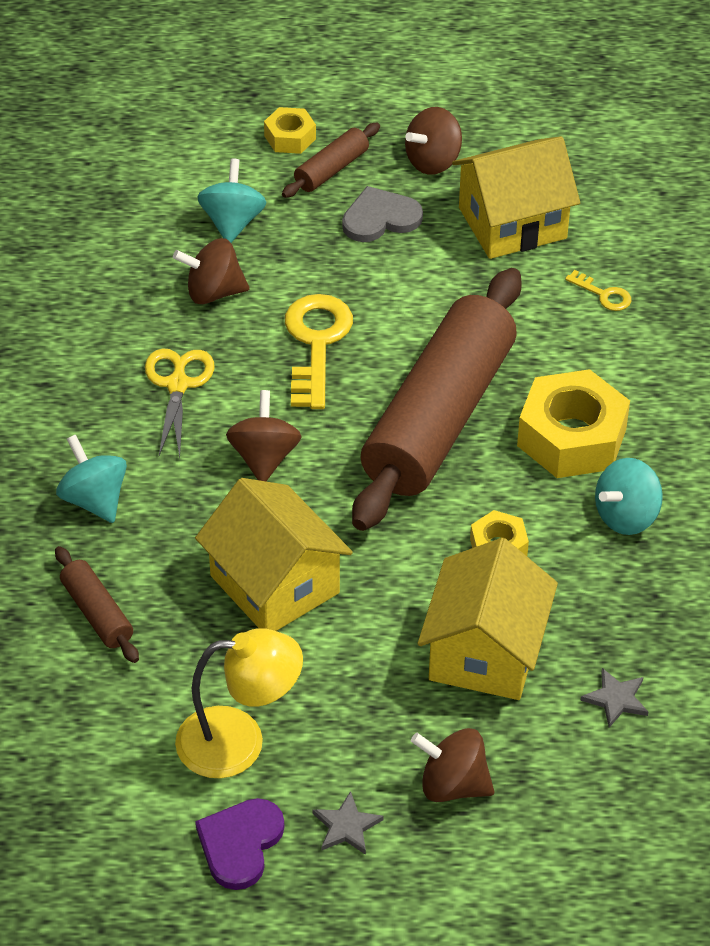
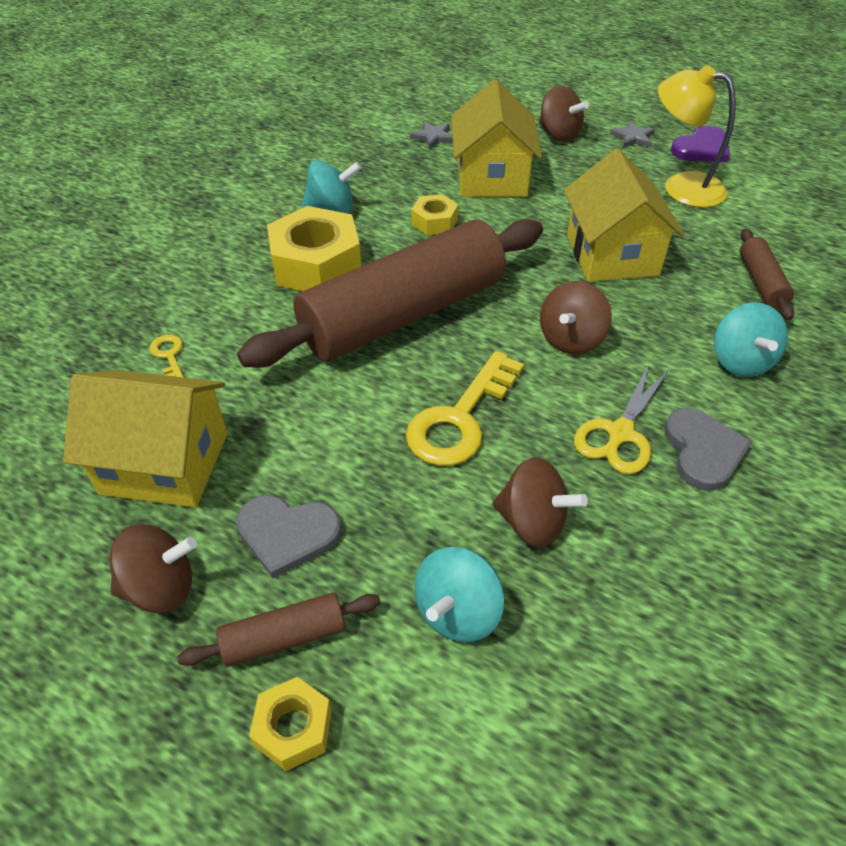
camera: 150 degrees left, 0 degrees up
yellow house [418,538,558,700] -> yellow house turned 45 degrees counterclockwise [451,79,542,197]
none -> grey heart [664,408,752,491]

